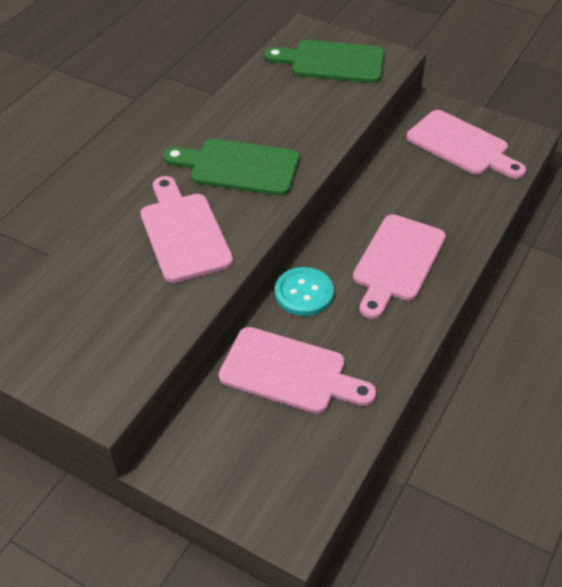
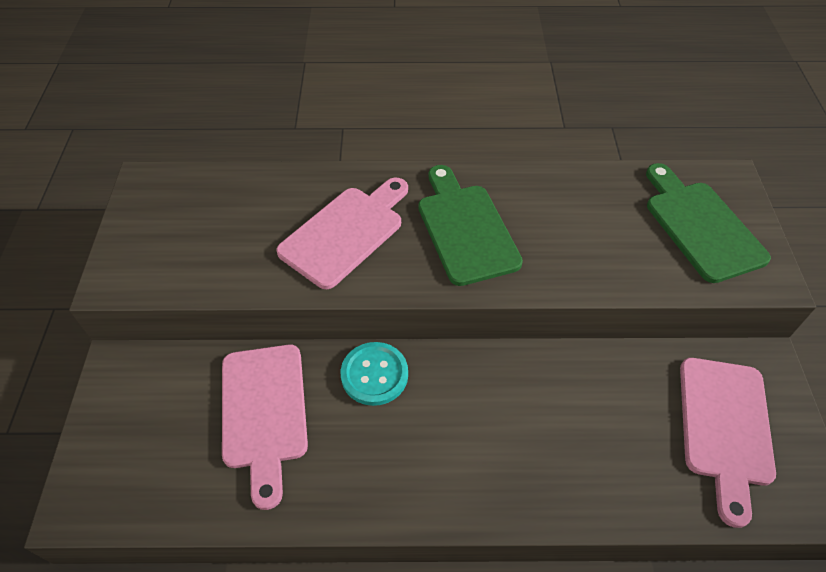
camera: 60 degrees right, 5 degrees up
pink cutting board [353,214,446,319] -> none

